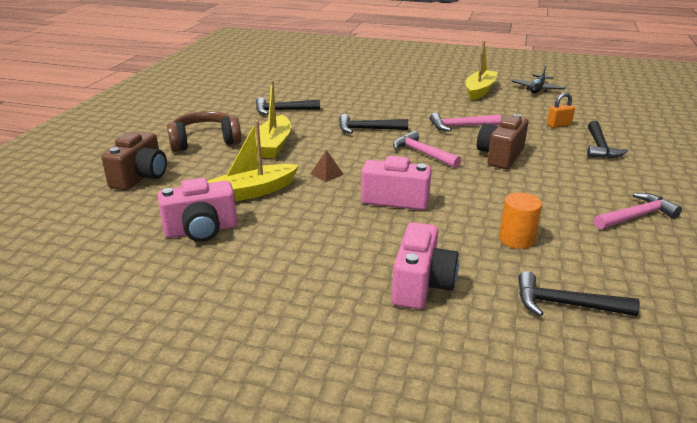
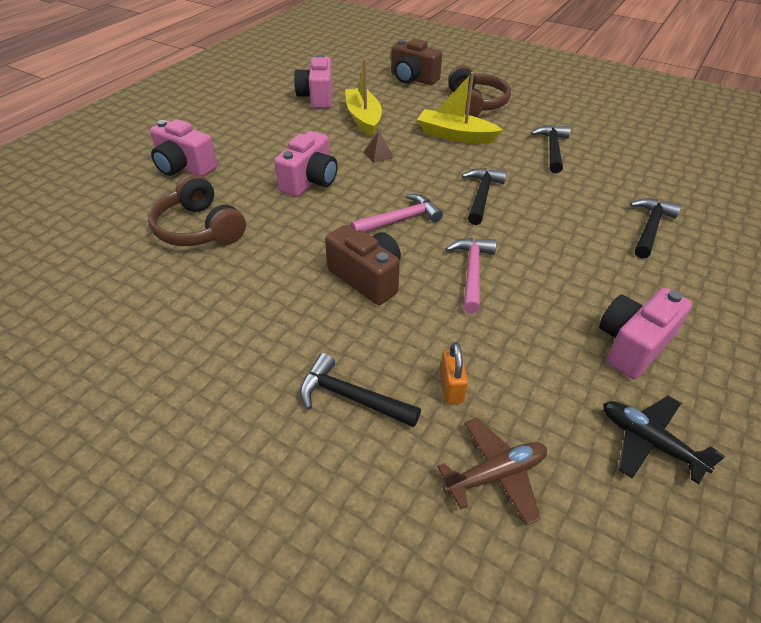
camera: 105 degrees right, 15 degrees up
yellow boat [465,41,498,101] -> pink camera [599,288,692,379]
orange cylinder [499,192,542,249] -> brown headphones [148,174,246,246]
black hammer [518,271,640,316] -> black hammer moved to [630,198,681,259]
pink hammer [594,193,682,230] -> none
none -> brown plane [437,418,547,525]

